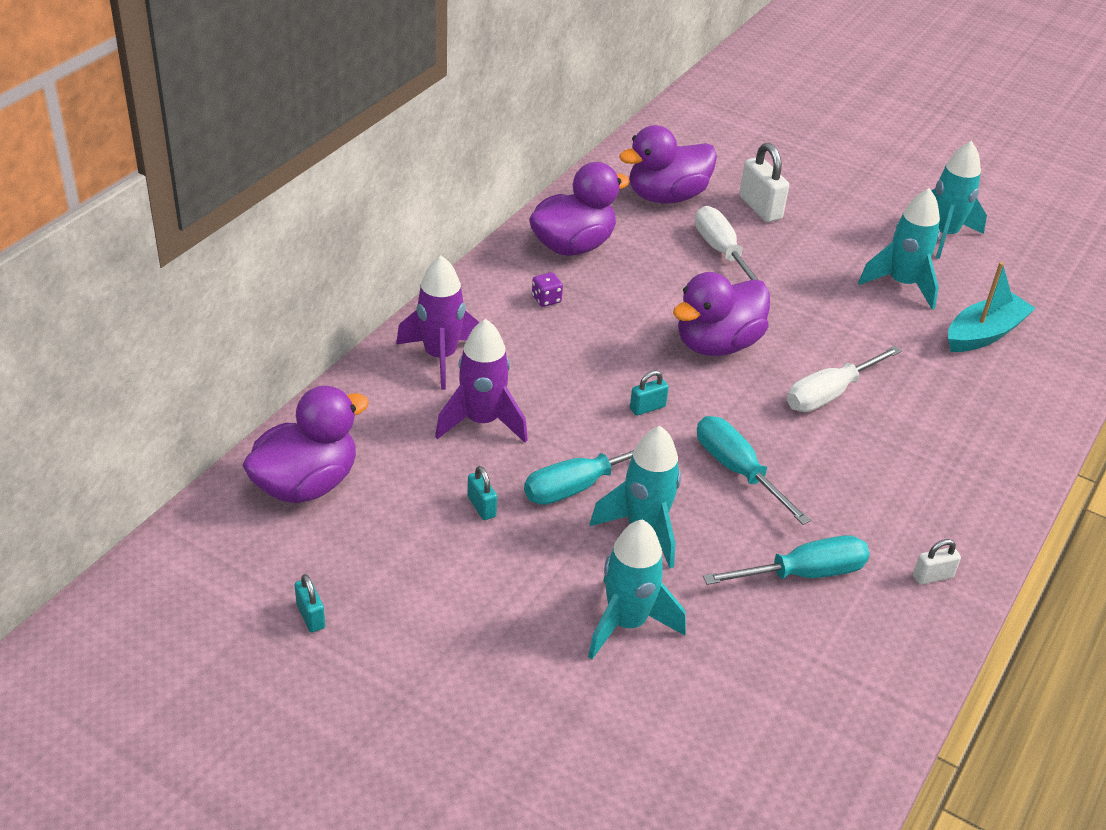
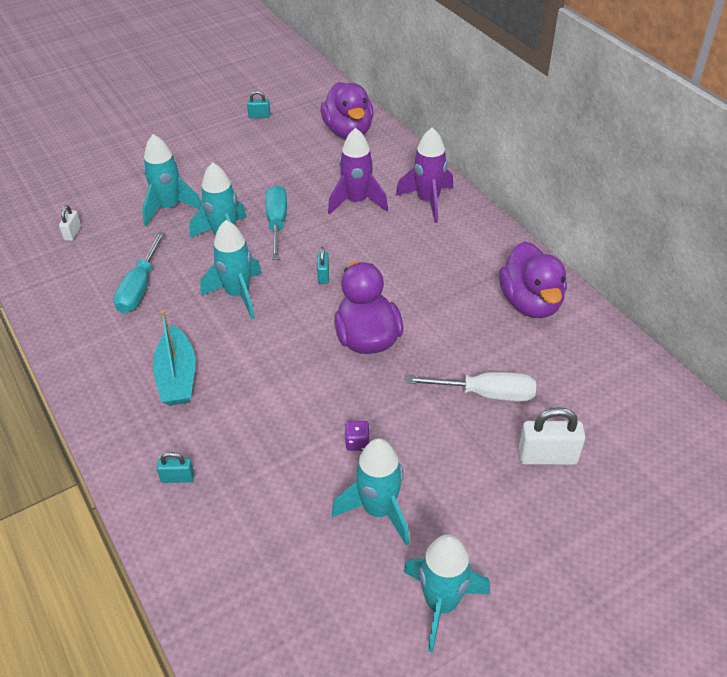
camera: 120 degrees right, 5 degrees up
turquoise padlock [467,466,497,520] -> turquoise padlock moved to [156,452,194,483]
purple dice [532,272,563,307] -> purple dice moved to [345,421,370,451]
purple duck [619,125,717,204] -> none
turquoise screwdriver [697,416,811,525] -> turquoise rocket [200,220,262,319]
white screwdriver [787,346,902,412] -> none
white padlock [913,539,961,585] -> white padlock moved to [59,205,81,241]
turquoise boat [948,262,1036,352] -> turquoise boat moved to [153,310,195,406]

